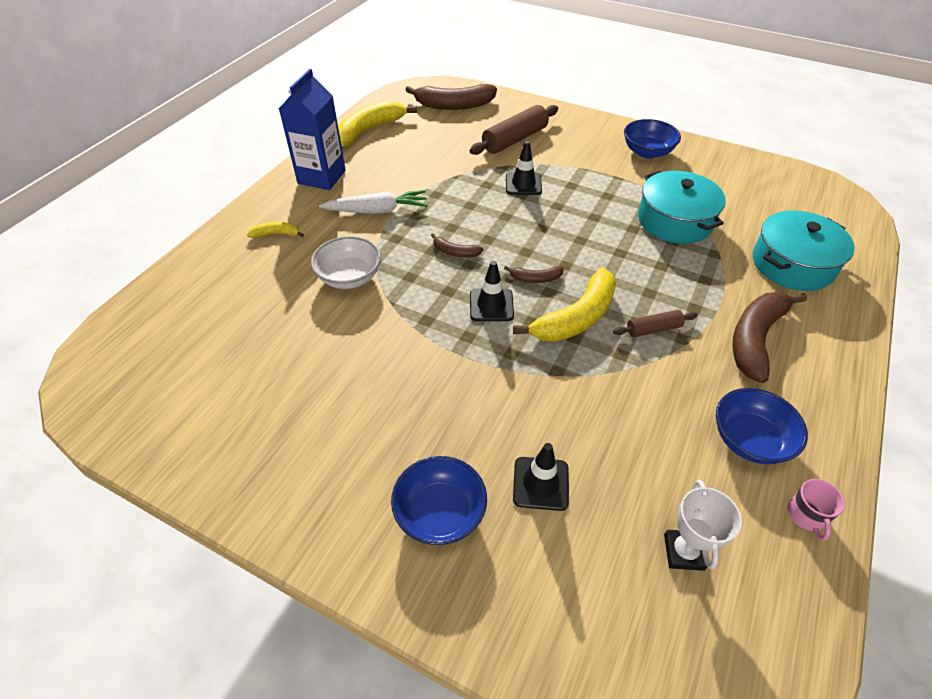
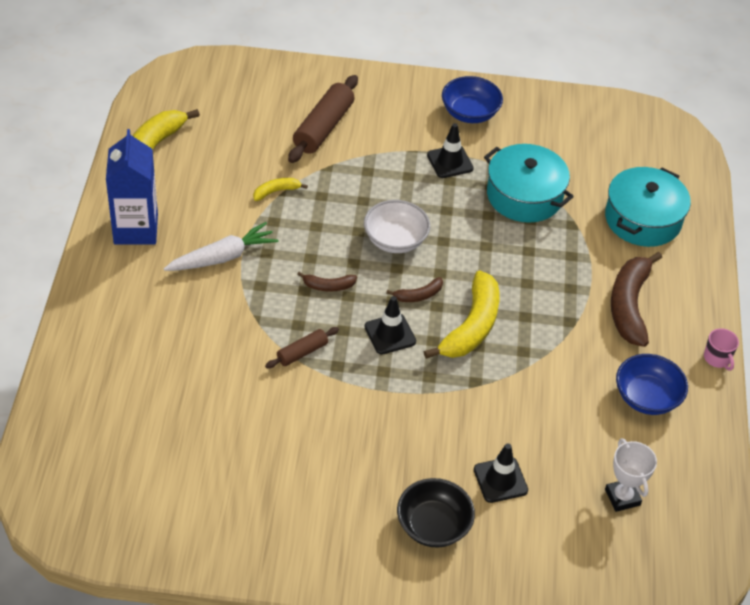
camera: 25 degrees left, 0 degrees up
yellow banana [247,222,304,238] -> yellow banana moved to [253,178,308,201]
white bowl [311,236,381,289] -> white bowl moved to [364,200,430,253]
blue bowl [391,456,487,545] -> black bowl [397,478,475,547]
brown banana [405,84,497,110] -> none
black traffic cone [506,141,542,195] -> black traffic cone moved to [427,123,474,178]
brown rolling pin [613,310,698,337] -> brown rolling pin moved to [265,327,339,369]
pink mug [788,479,845,541] -> pink mug moved to [704,328,739,371]

